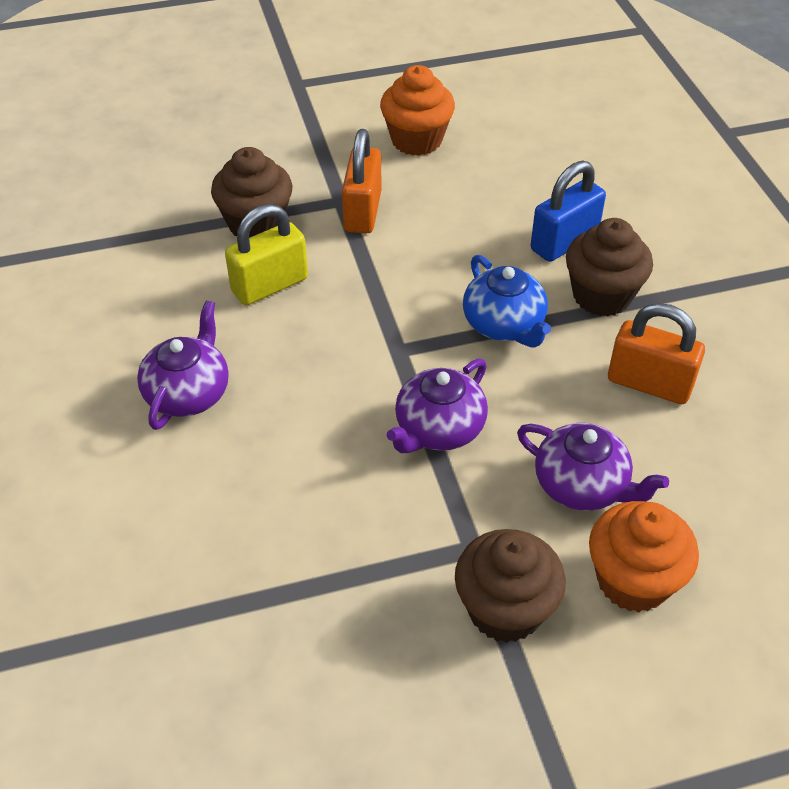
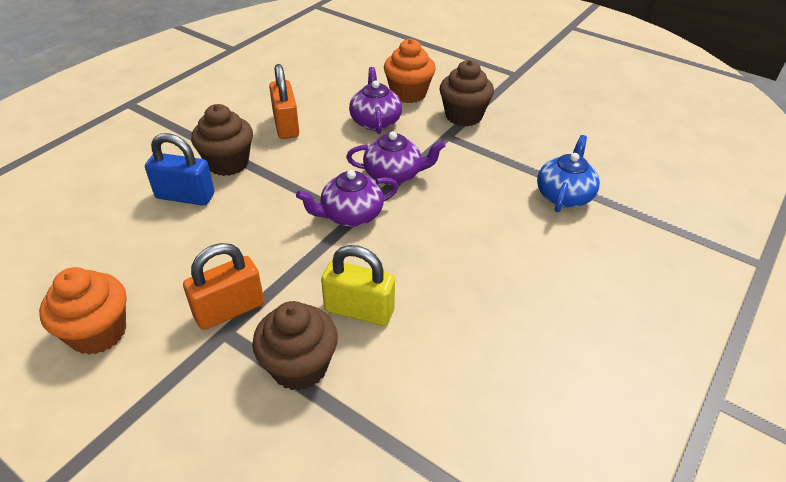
camera: 130 degrees left, 5 degrees down
purple teapot [137,301,229,430] -> purple teapot moved to [296,170,399,227]
blue teapot [463,255,551,347] -> blue teapot moved to [537,135,600,212]

